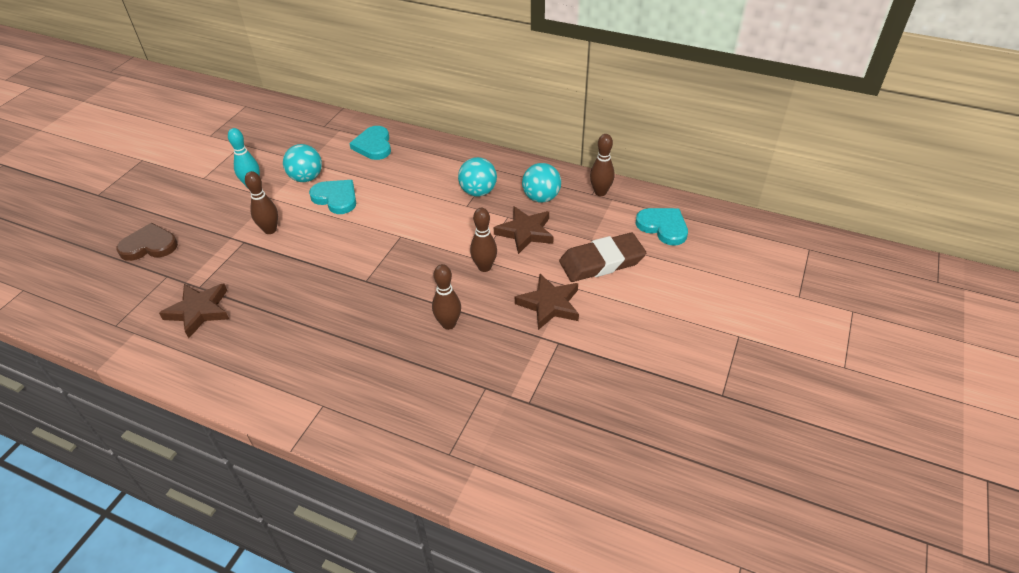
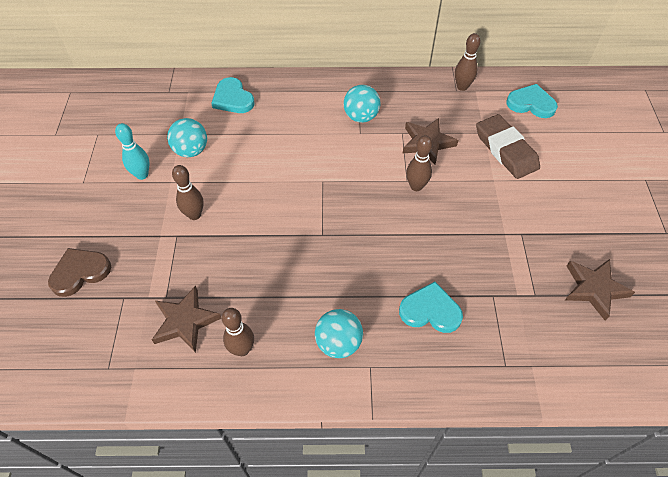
camera: 25 degrees left, 10 degrees up
turquoise heart [309,180,356,214] -> turquoise heart moved to [399,282,463,333]
brown bowling pin [432,264,461,330] -> brown bowling pin moved to [222,308,254,356]
brown star [515,274,579,330] -> brown star moved to [565,259,635,321]
turquoise ball [522,163,561,202] -> turquoise ball moved to [315,309,363,358]
brown eraser [559,233,646,282] -> brown eraser turned 75 degrees counterclockwise [476,114,540,179]

